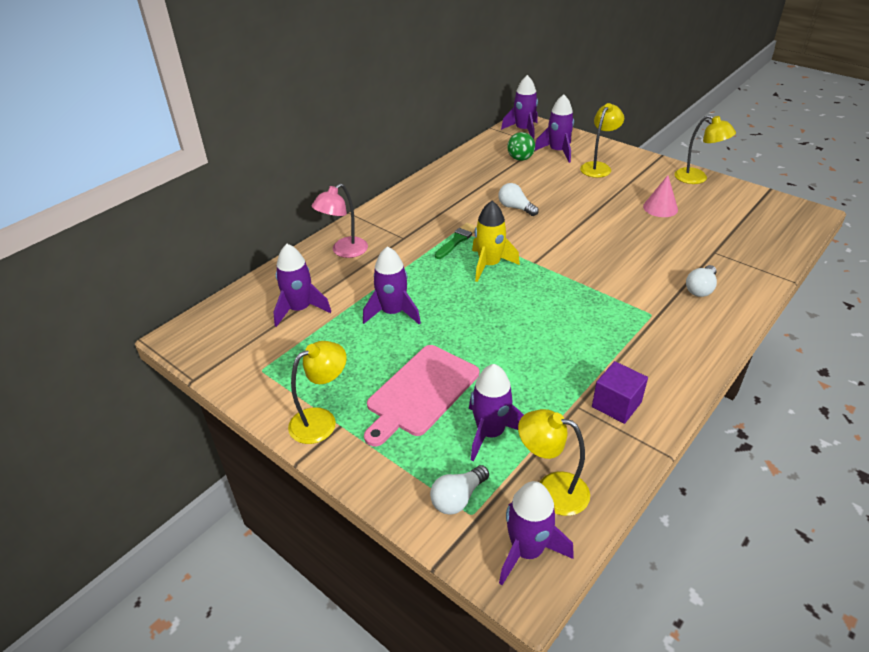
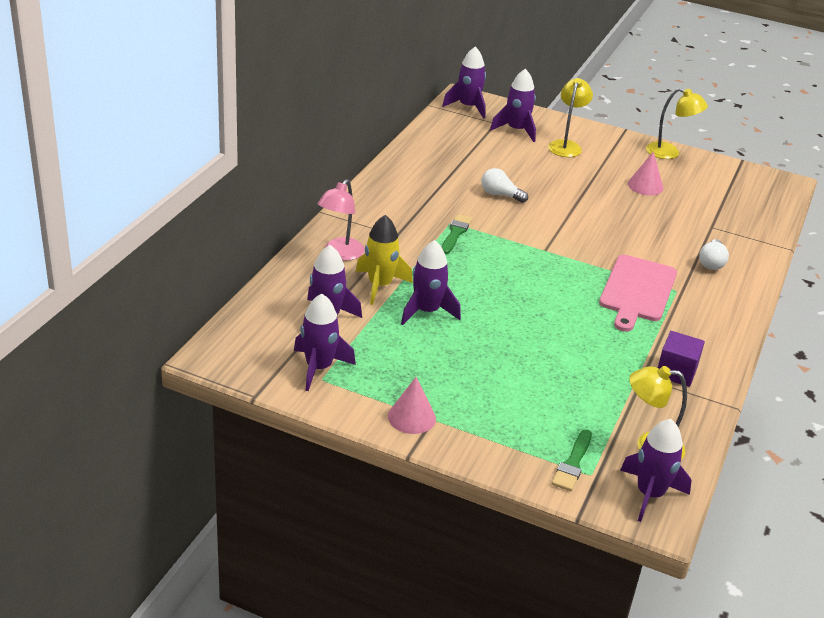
camera: 20 degrees left, 5 degrees down
yellow lamp [288,341,347,444] -> pink cone [388,377,436,434]
pink cutting board [364,345,479,447] -> pink cutting board moved to [599,255,677,332]
white light bulb [430,465,489,515] -> green brush [552,430,592,491]
purple rocket [469,364,524,461] -> purple rocket moved to [294,294,356,391]
yellow rocket [472,201,520,282] -> yellow rocket moved to [356,215,413,305]
green ball [507,132,535,161] -> none

